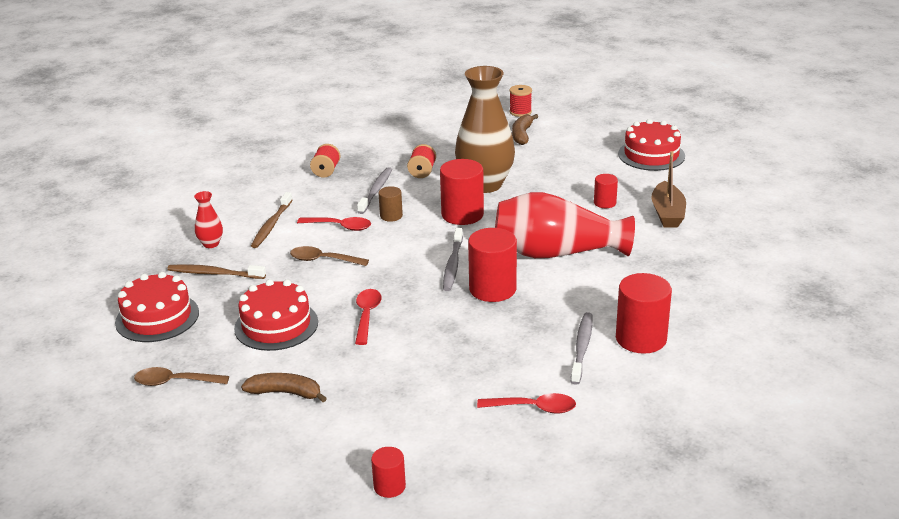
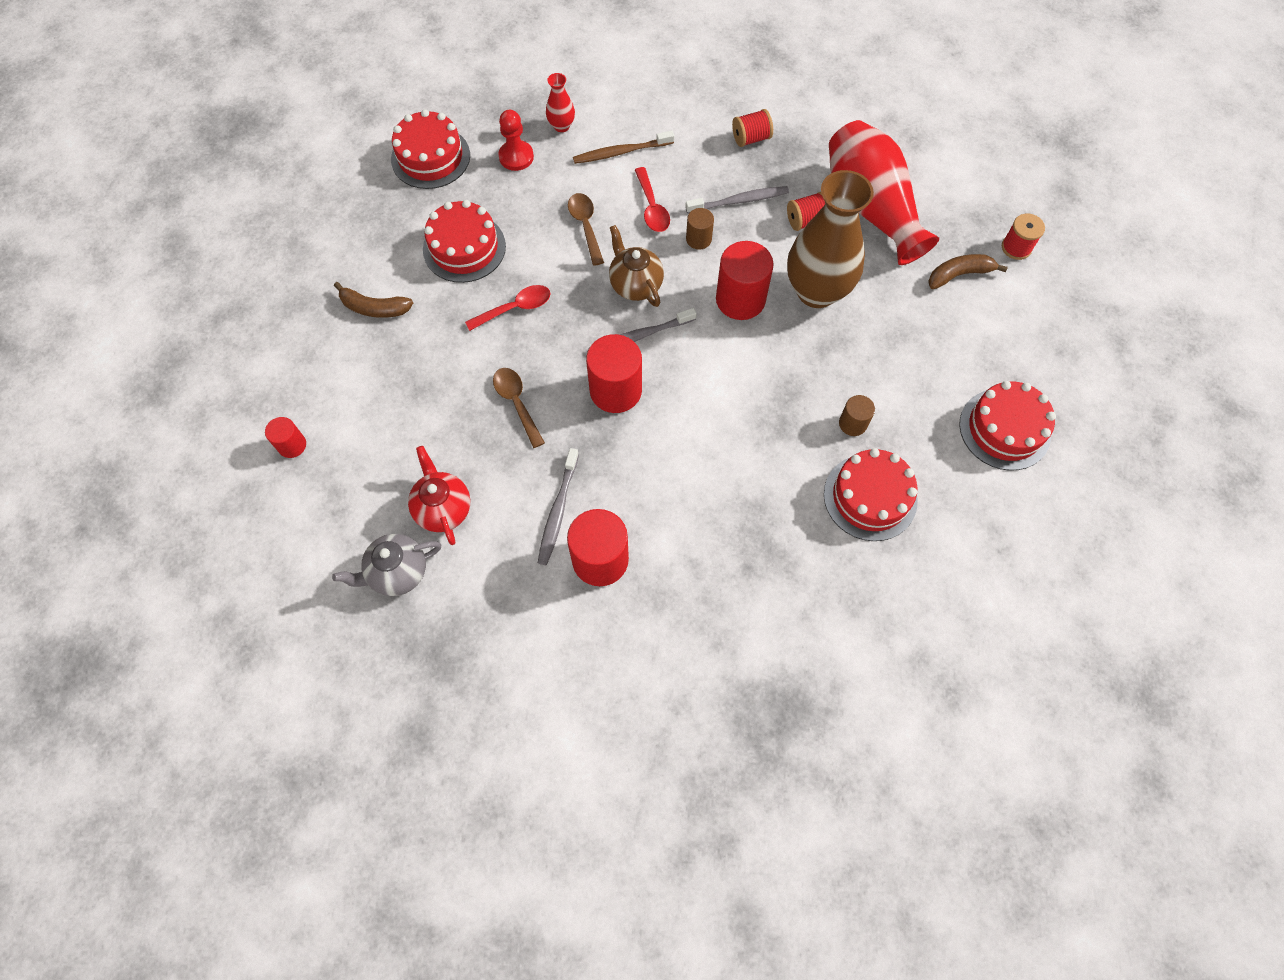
camera: 60 degrees right, 35 degrees up
brown spoon [134,367,229,386] -> brown spoon moved to [493,368,545,448]
brown toothbrush [167,264,266,279] -> red pawn [498,110,534,171]
brown banana [241,373,327,402] -> brown banana turned 120 degrees clockwise [334,282,413,318]
red spoon [477,393,576,413] -> red teapot [408,446,470,545]
red vase [495,192,635,258] -> red vase moved to [829,120,939,265]
grey toothbrush [571,312,593,385] -> grey toothbrush turned 120 degrees clockwise [538,448,579,565]
red cylinder [594,174,618,208] -> brown cylinder [839,395,875,436]
brown boat [651,151,686,228] -> red cake [824,448,918,541]
none -> grey teapot [332,534,441,596]
none -> brown teapot [609,225,664,307]

